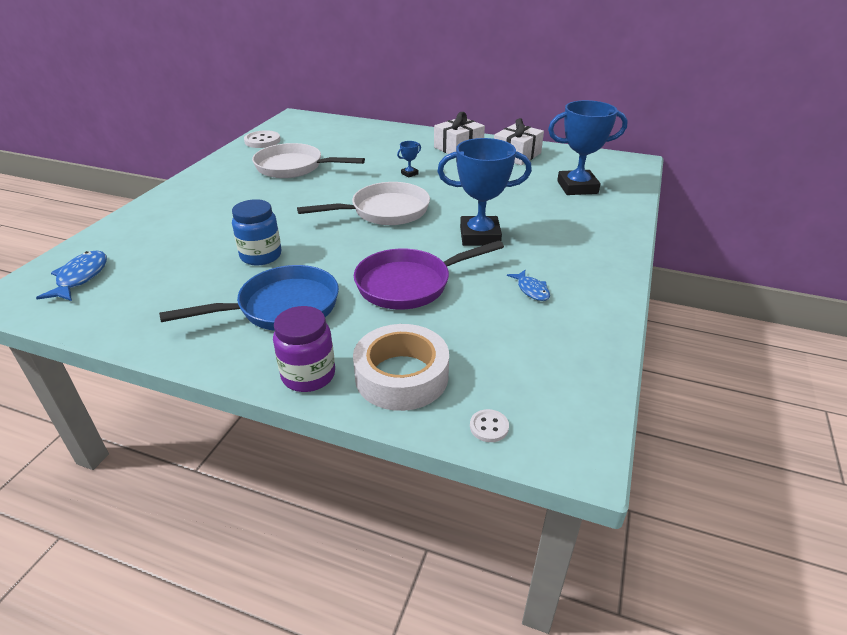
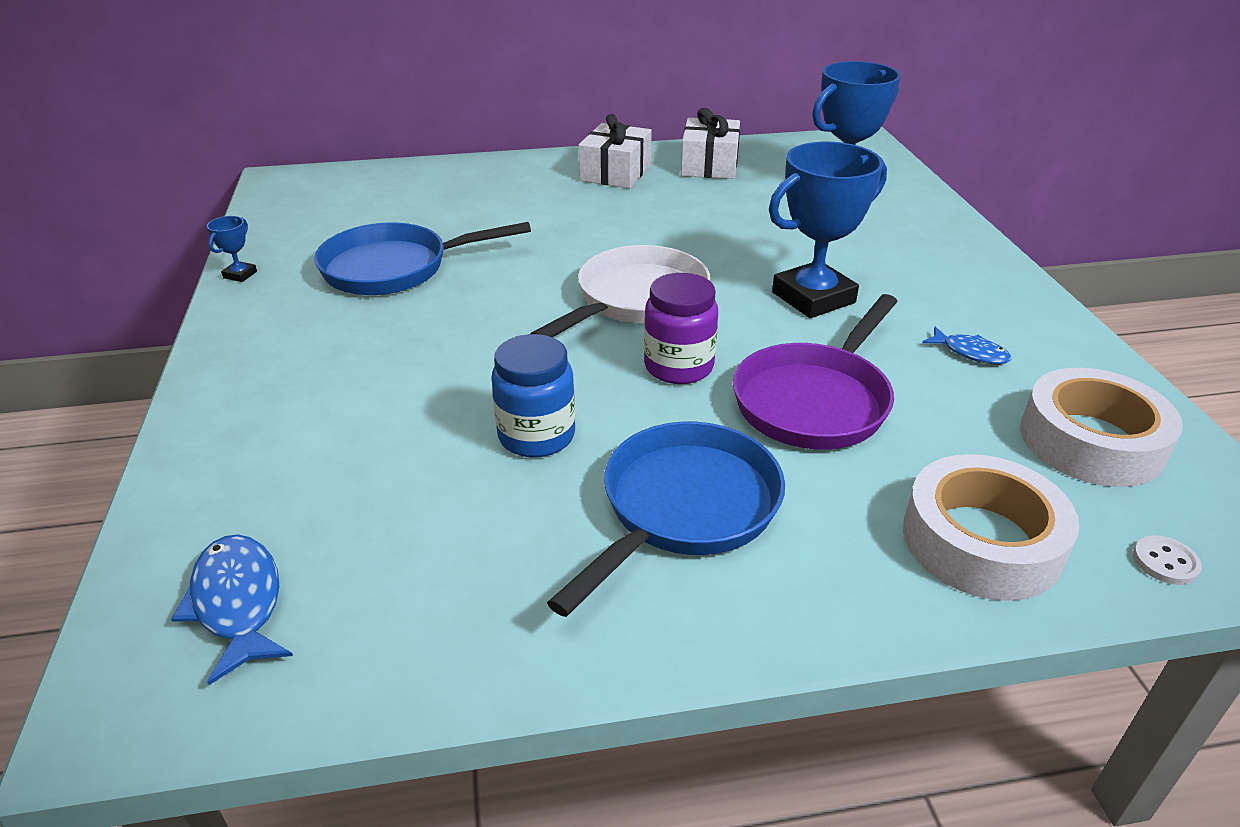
camera: 30 degrees left, 0 degrees up
white button [244,130,280,148] -> none
white pan [252,143,365,178] -> blue pan [314,222,531,295]
purple jar [273,306,335,392] -> purple jar moved to [644,273,718,384]
blue trophy [397,141,421,177] -> blue trophy moved to [207,216,257,282]
none -> white tape [1020,368,1183,487]

